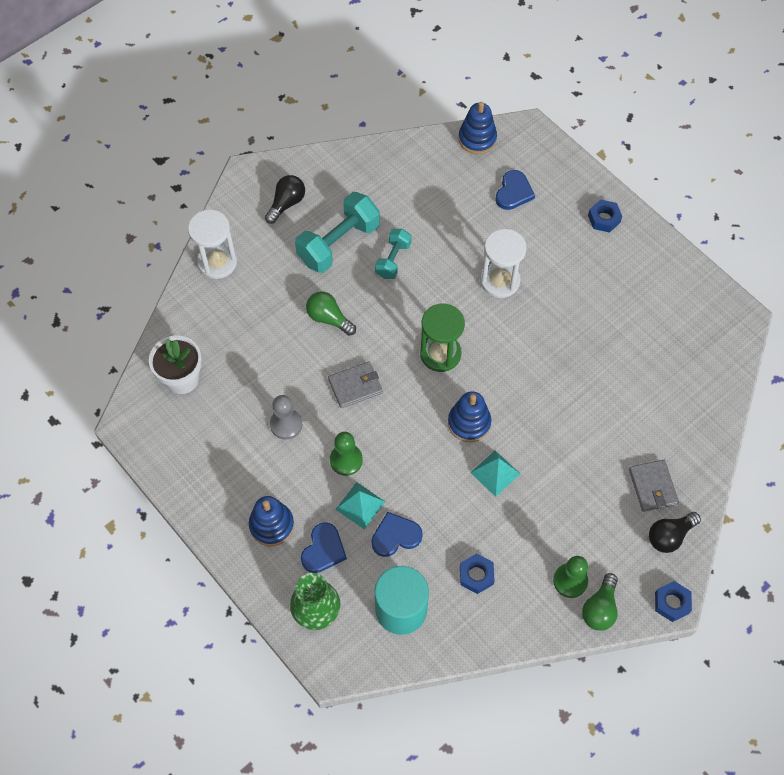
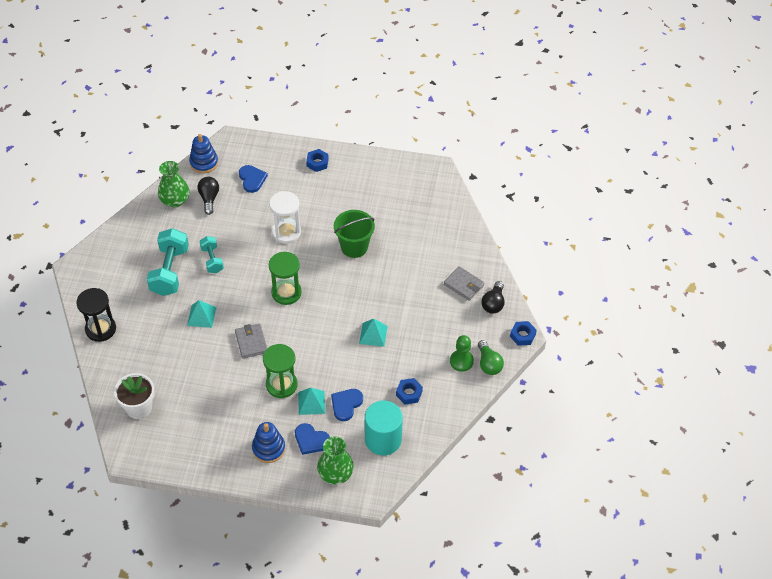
camera: 40 degrees left, 10 degrees down
white hourglass [188,210,237,279] -> black hourglass [76,288,116,342]
black light bulb [265,175,305,224] -> black light bulb moved to [197,177,219,215]
grey pawn [270,395,302,440] -> none
blue heart [301,522,347,573] -> blue heart turned 135 degrees clockwise [295,423,330,455]
green light bulb [306,291,356,336] -> turquoise pyramid [187,300,216,328]
grey wallet [328,361,383,408] -> grey wallet turned 45 degrees counterclockwise [235,324,267,359]
green pawn [330,432,363,476] -> green hourglass [263,344,297,398]
blue stacking toy [448,391,491,442] -> none
none -> green vase [158,161,189,208]
none -> green bucket [334,210,375,258]

